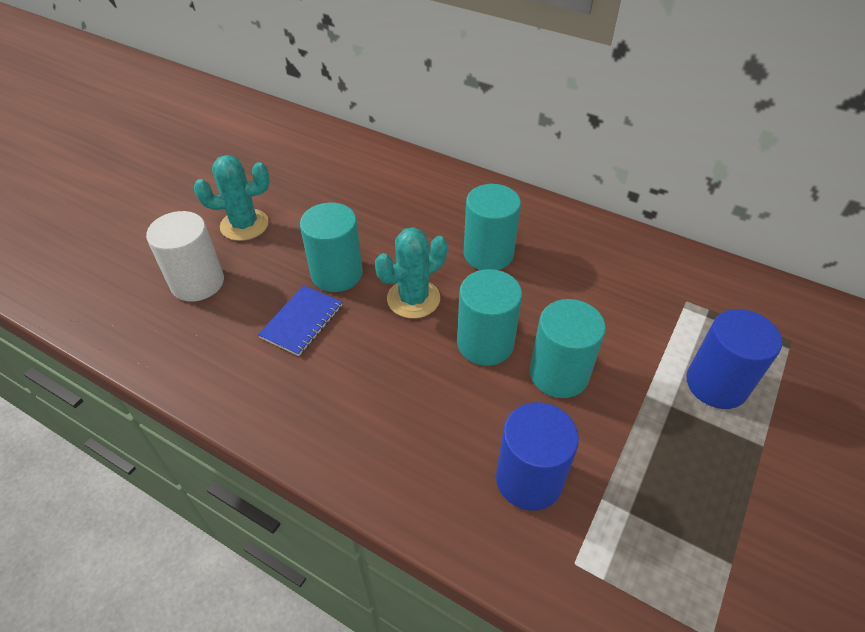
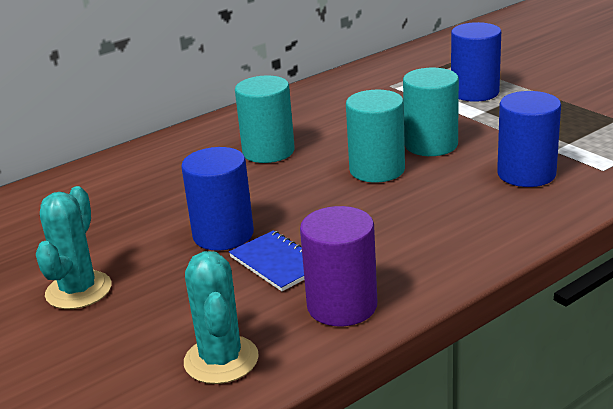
camera: 65 degrees left, 20 degrees down
white cylinder [146,211,224,302] -> none
turquoise cylinder [300,203,363,292] -> blue cylinder [181,147,254,251]
turquoise cactus [375,227,447,319] -> turquoise cactus moved to [184,251,259,384]
none -> purple cylinder [300,206,377,326]

